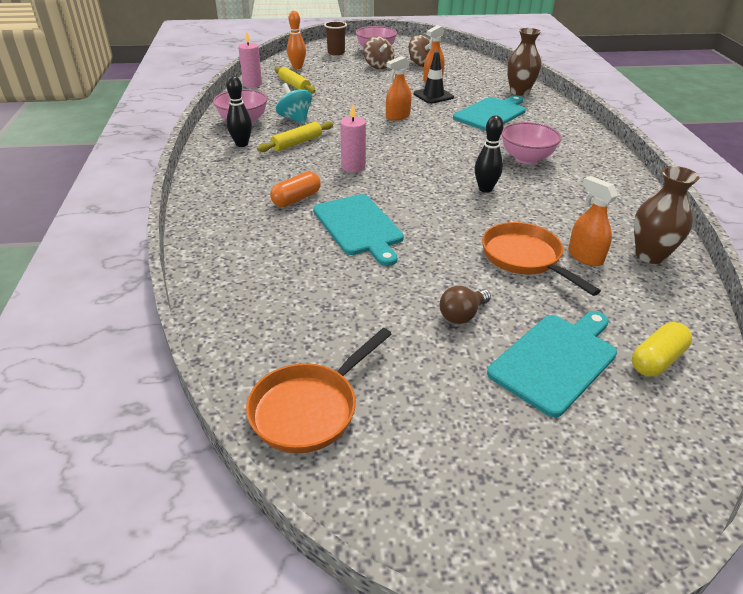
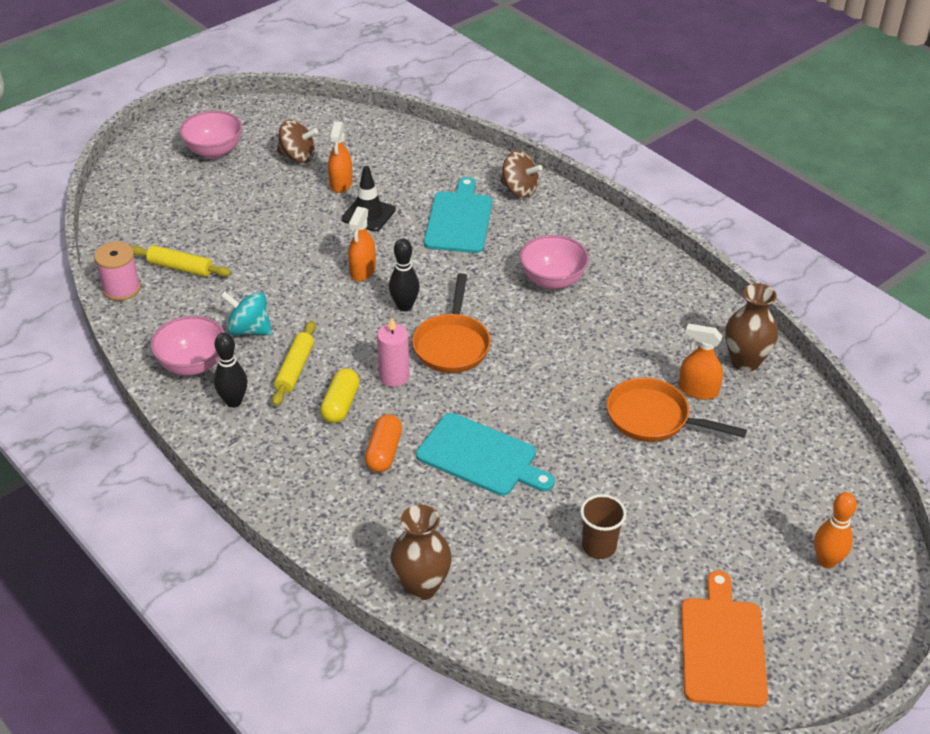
camera: 35 degrees left, 5 degrees up
pink candle [238,31,262,87] -> pink spool [94,242,141,301]
orange pan [246,328,392,453] -> orange pan moved to [412,273,491,373]
orange bowling pin [287,11,306,69] -> orange bowling pin moved to [814,492,857,569]
brown cup [324,21,347,56] -> brown cup moved to [580,494,626,559]
brown spinning top [363,36,394,69] -> brown spinning top moved to [500,151,543,198]
brown light bulb [440,286,491,324] -> none
black bowling pin [475,115,504,193] -> black bowling pin moved to [389,238,420,311]
turquoise cutting board [487,311,617,417] -> none
brown vase [507,28,541,96] -> brown vase moved to [390,504,452,600]
yellow capsule [632,322,692,377] -> yellow capsule moved to [320,368,360,423]
none -> orange cutting board [681,571,768,707]

